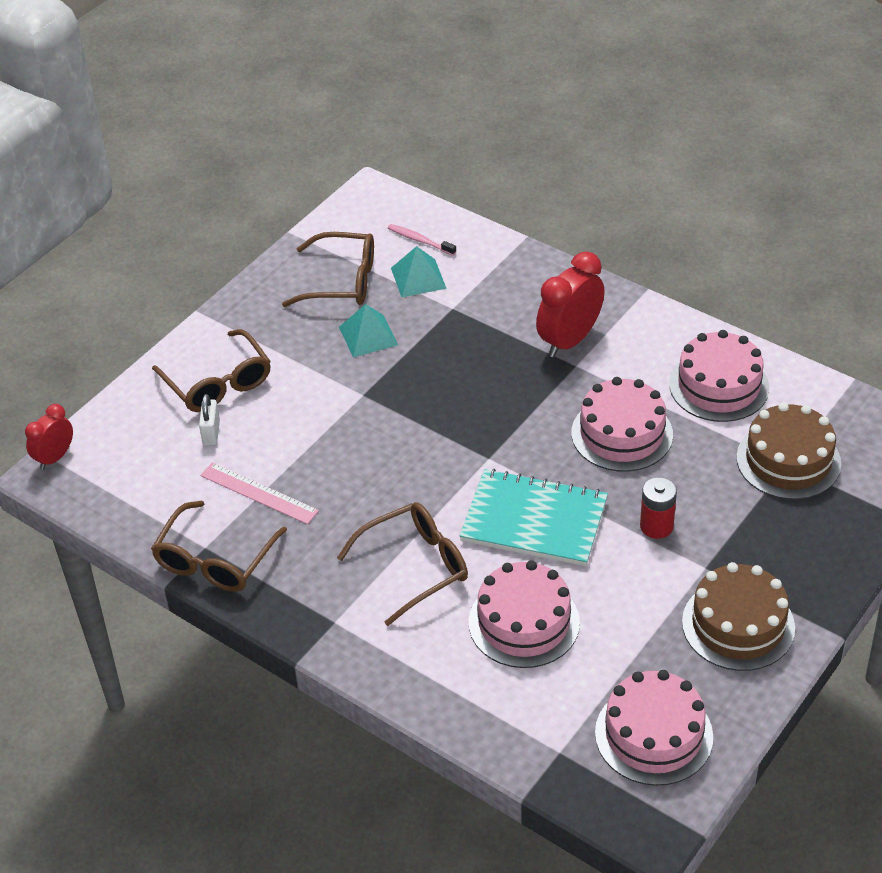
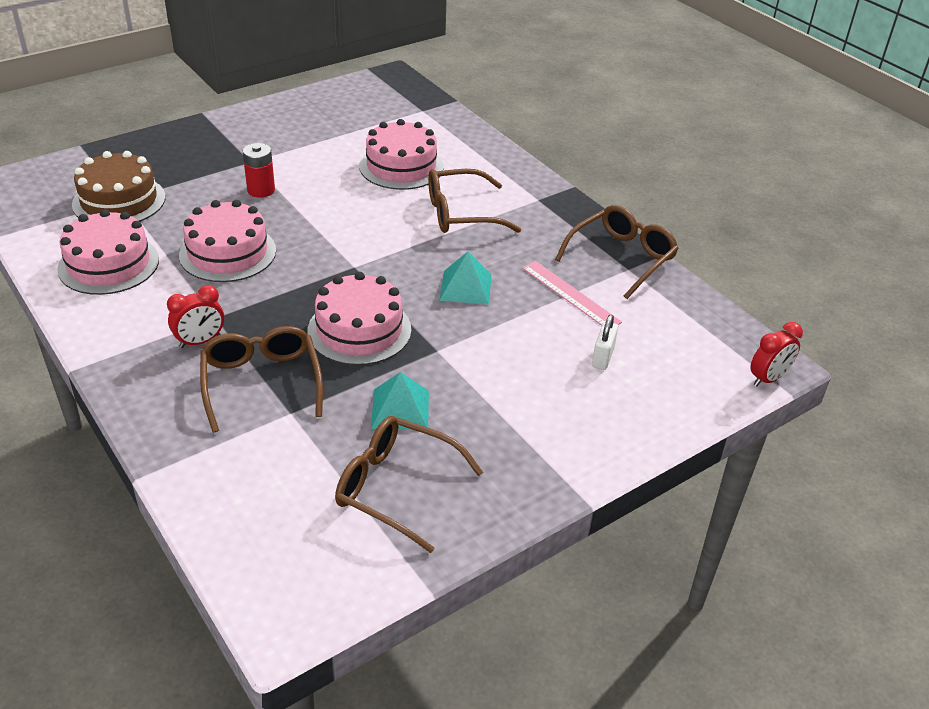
camera: 165 degrees left, 5 degrees down
brown glasses [152,329,271,412] -> brown glasses moved to [200,326,323,433]
pink toothbrush [388,224,456,256] -> none
turquoise pyramid [391,246,447,297] -> turquoise pyramid moved to [439,252,492,305]
turquoise notebook [459,469,608,566] -> none
red clock [536,252,605,357] -> red clock [167,285,224,348], size x0.60
pink cake [595,670,713,786] -> pink cake moved to [308,272,411,365]
brown cake [682,562,795,671] -> none

